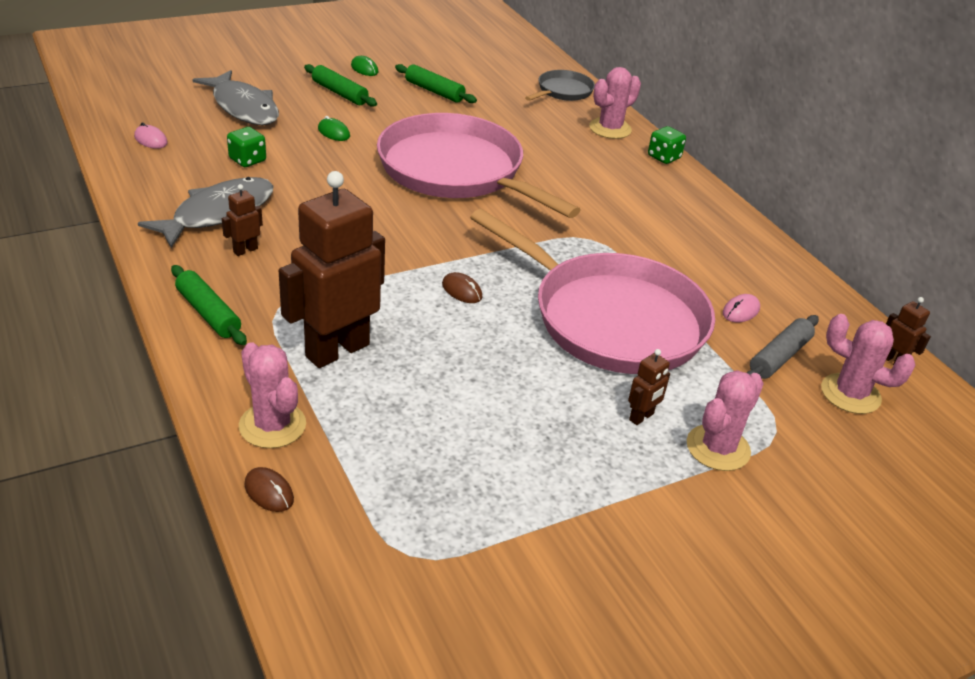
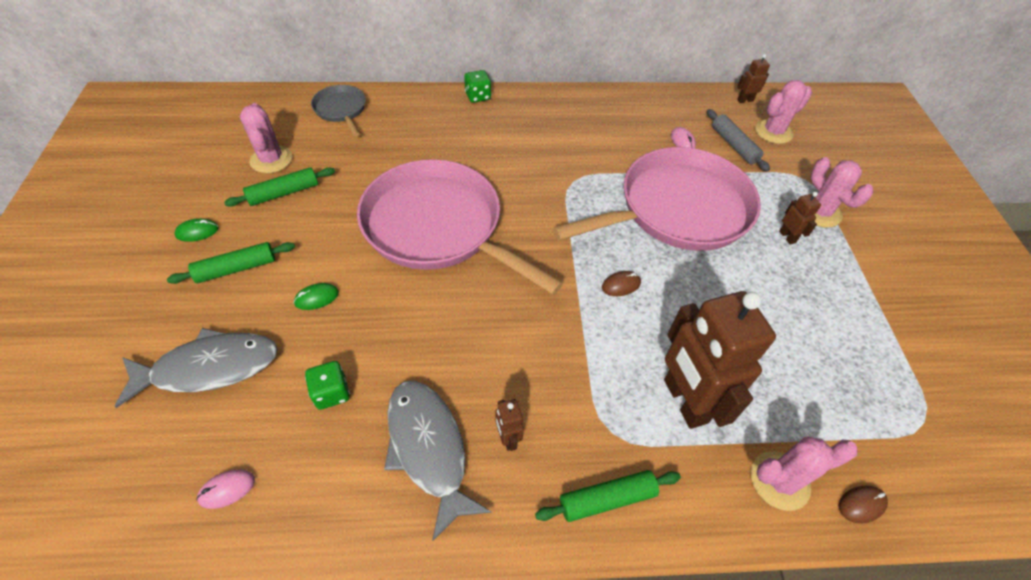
camera: 65 degrees left, 15 degrees up
pink pan [377,113,581,218] -> pink pan turned 60 degrees clockwise [357,159,563,295]
pink cactus [589,67,641,139] -> pink cactus moved to [240,103,292,173]

